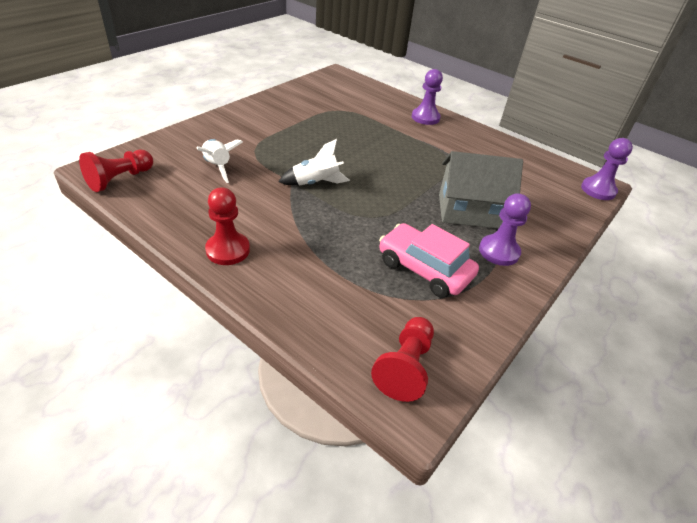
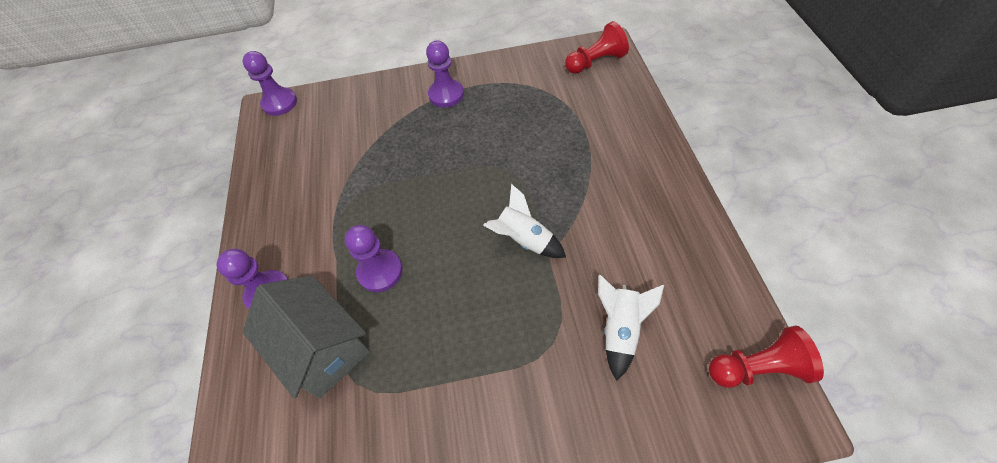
camera: 130 degrees left, 15 degrees up
red pawn [205,187,250,265] -> none
pink car [379,223,479,298] -> none
grey house [439,151,523,229] -> grey house moved to [243,275,370,398]
none -> purple pawn [345,225,403,292]

